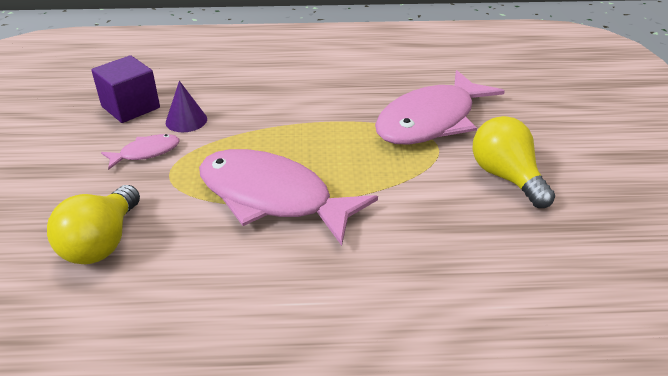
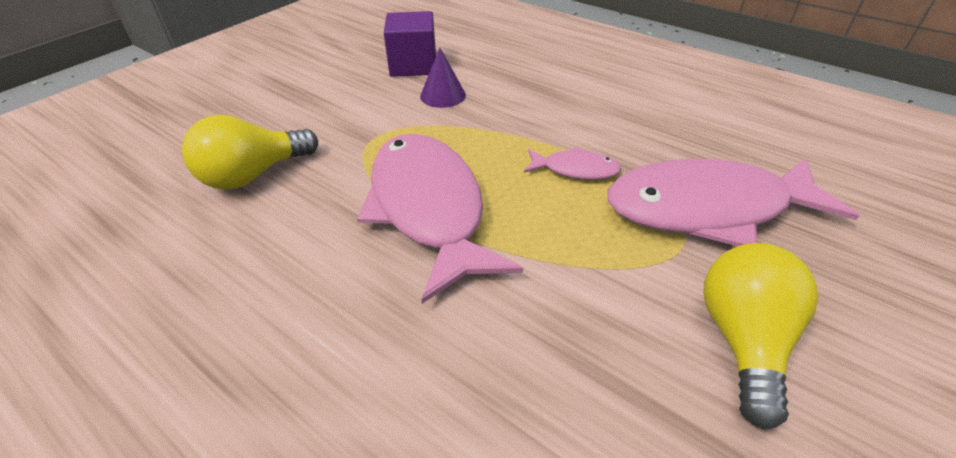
camera: 40 degrees right, 5 degrees up
pink fish [101,134,180,170] -> pink fish moved to [524,147,621,180]

